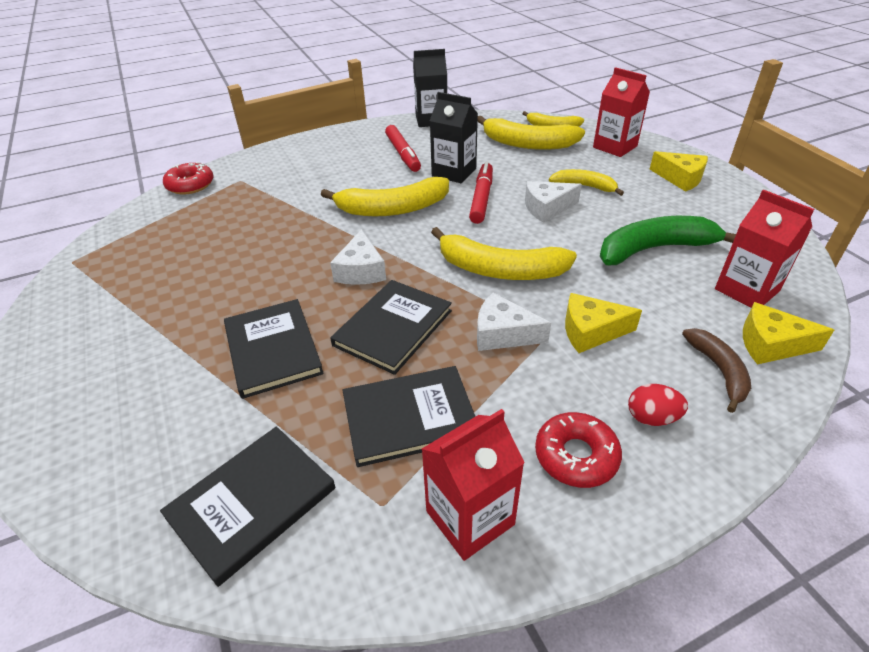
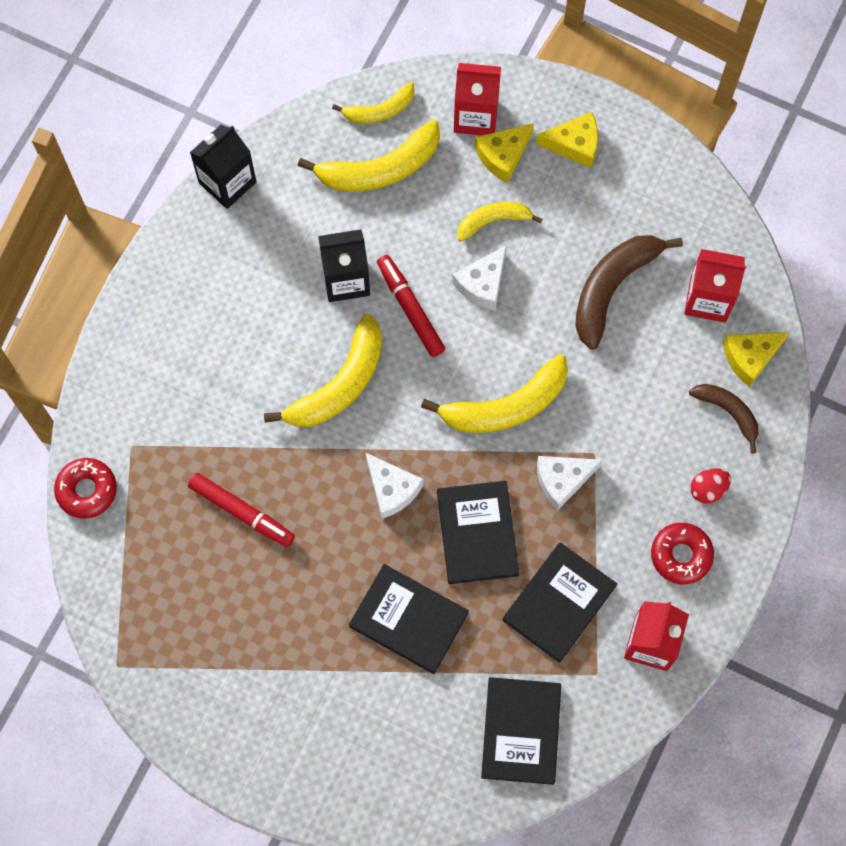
camera: 40 degrees left, 30 degrees up
red marker [385,125,421,172] -> red marker moved to [188,473,295,547]
yellow cheese [565,293,642,353] -> yellow cheese moved to [475,123,534,183]
green banana [600,216,736,265] -> brown banana [575,235,683,350]

